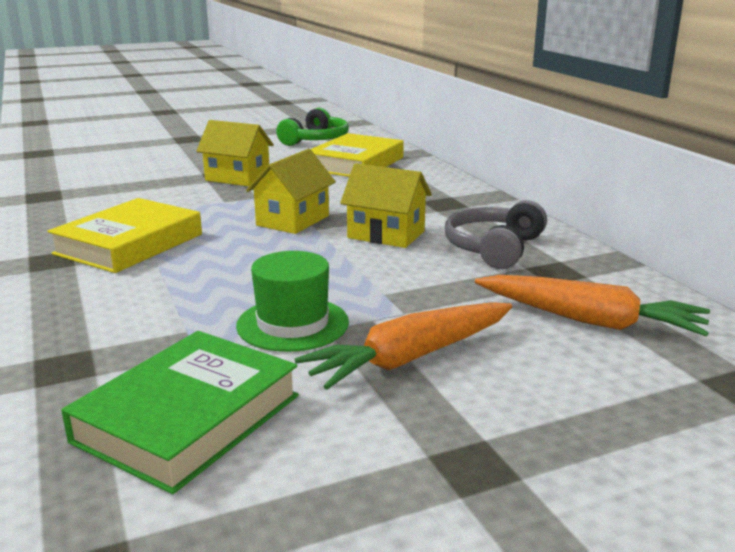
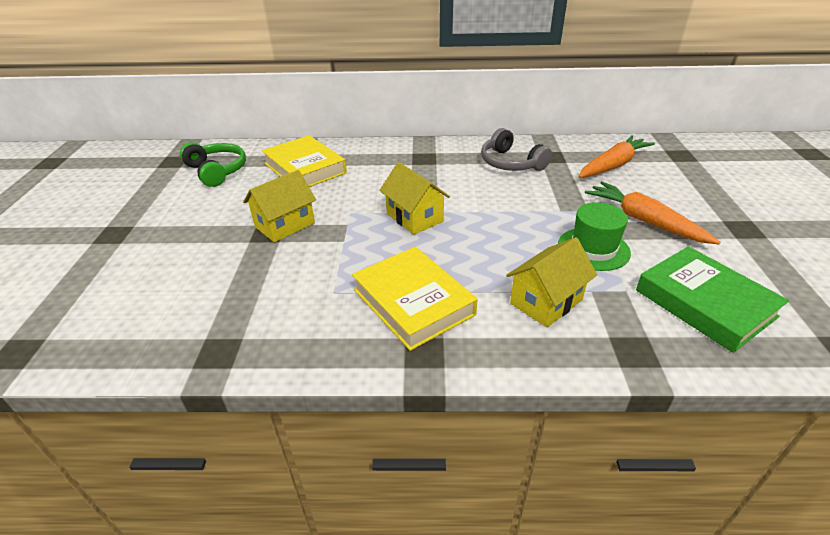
camera: 65 degrees left, 15 degrees up
orange carrot [294,302,512,390] -> orange carrot turned 150 degrees clockwise [585,181,720,244]
yellow house [340,163,432,248] -> yellow house moved to [506,237,597,327]

